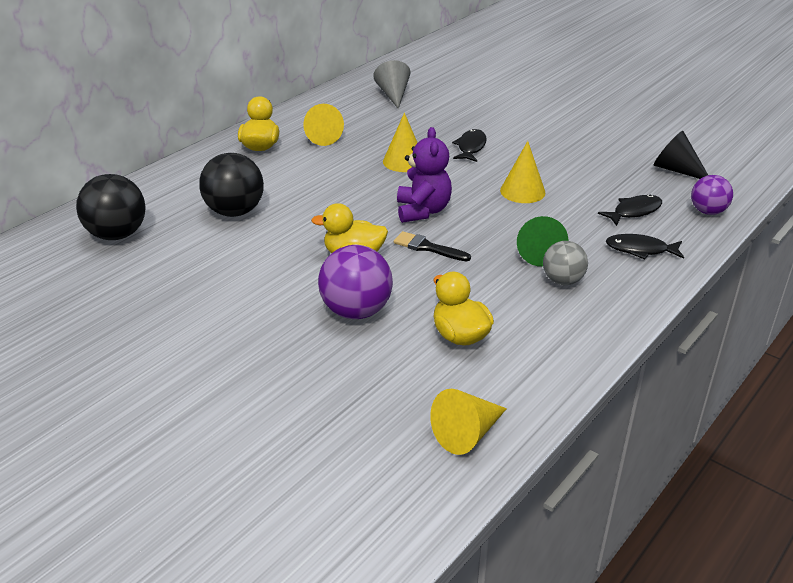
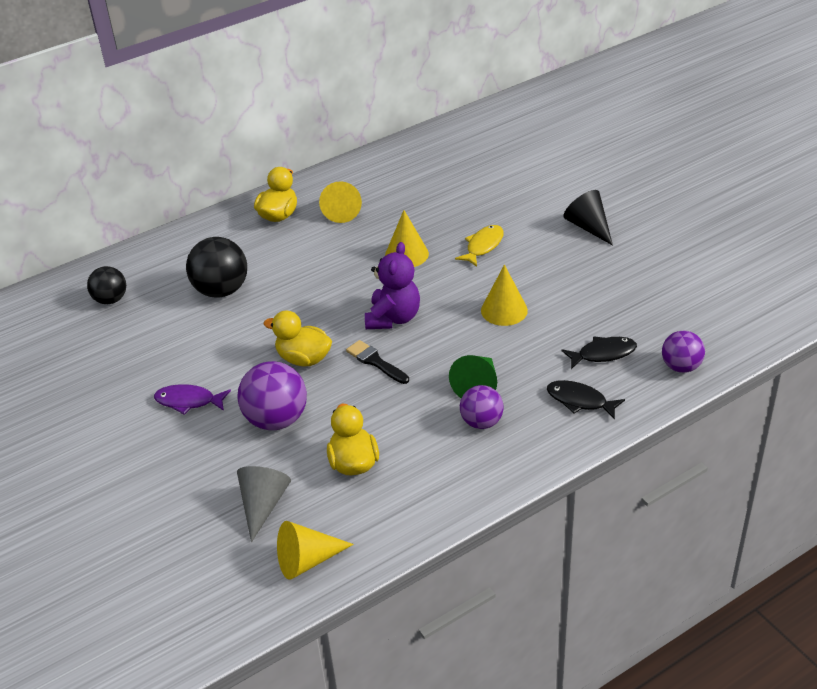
camera: 20 degrees right, 5 degrees up
black ball [76,174,146,240] -> black ball [87,266,126,304], size x0.63
grey cone [373,60,410,109] -> grey cone moved to [237,466,291,542]
black fish [452,129,487,162] -> yellow fish [455,225,504,267]
grey ball [543,241,588,285] -> purple ball [460,385,504,429]
black cone [654,131,708,179] -> black cone moved to [563,190,613,245]
none -> purple fish [154,384,231,415]

